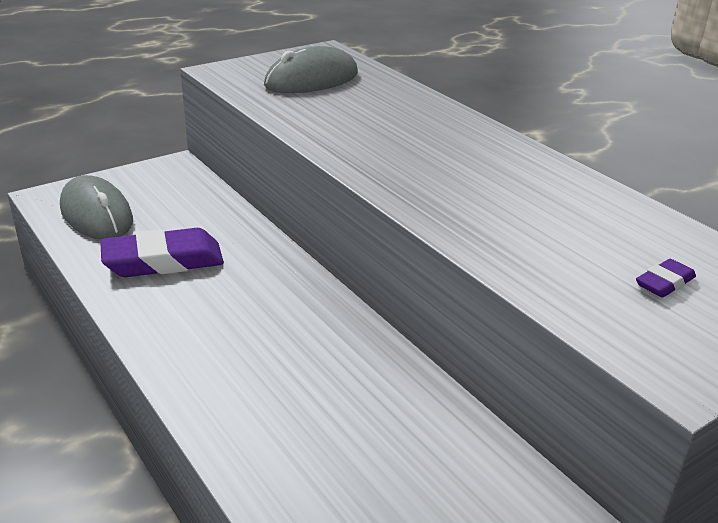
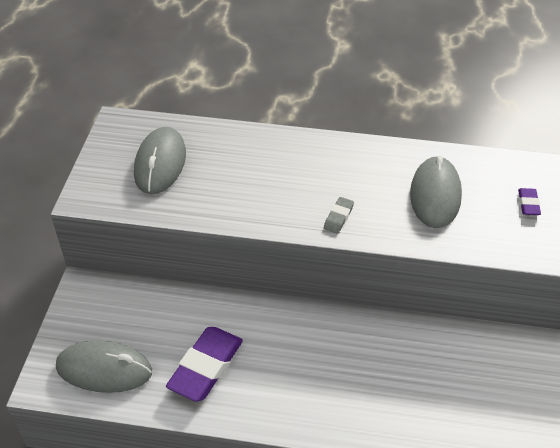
camera: 45 degrees left, 15 degrees up
none -> grey eraser [324,197,354,234]
none -> grey mouse [410,155,462,228]

